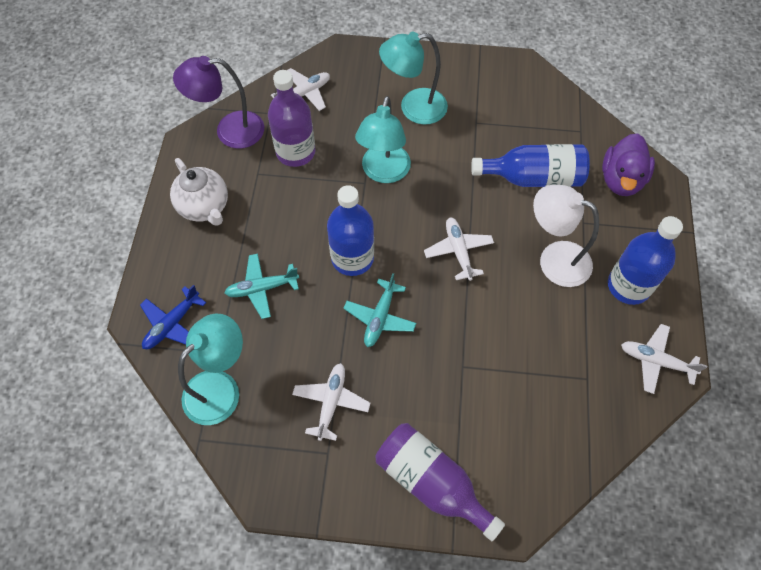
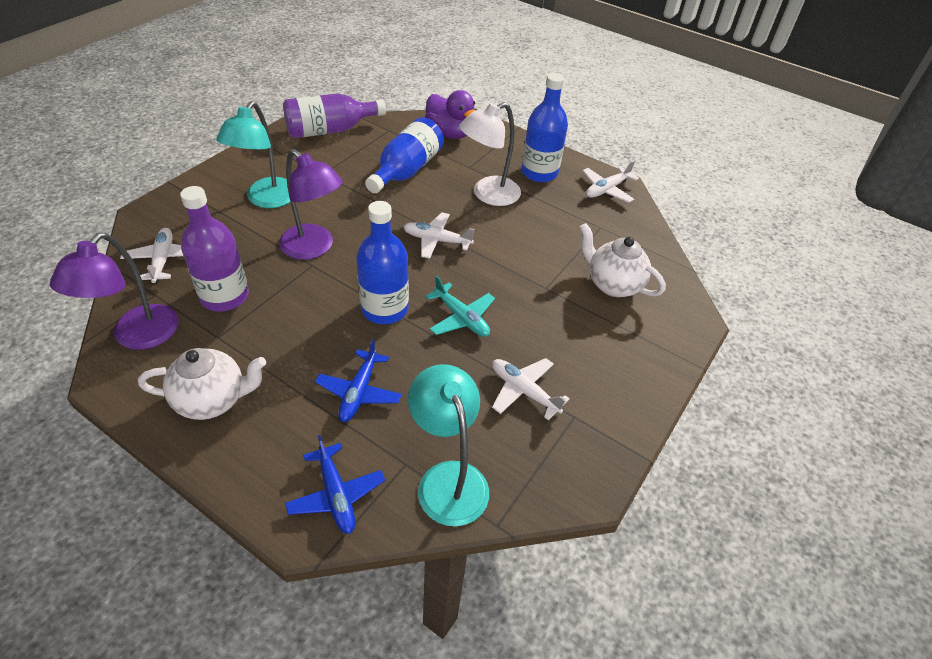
camera: 65 degrees left, 15 degrees down
turquoise plane [225,254,299,319] -> blue plane [315,339,402,422]
turquoise lamp [355,96,411,183] -> purple lamp [279,149,343,260]
purple bottle [376,423,505,541] -> purple bottle moved to [283,93,386,138]
none -> white teapot [580,223,666,297]

